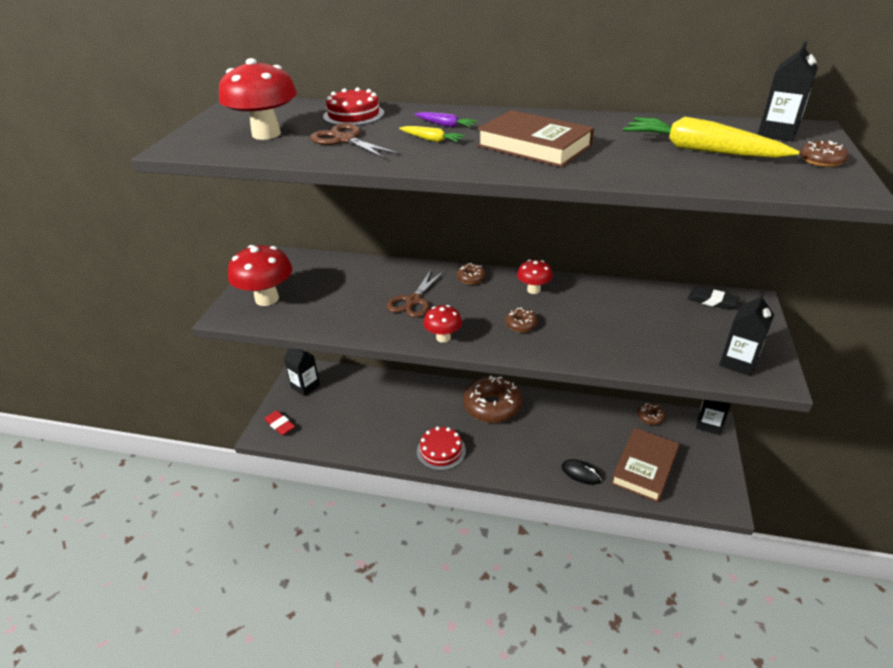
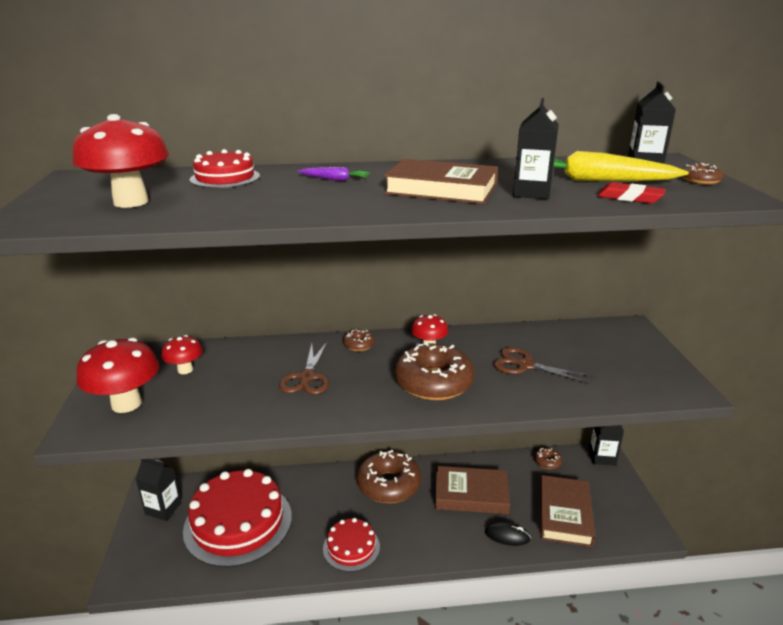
camera: 20 degrees left, 10 degrees down
red eraser [264,410,295,435] -> red eraser moved to [598,182,665,204]
brown scissors [310,123,400,159] -> brown scissors moved to [493,347,592,384]
yellow carrot [399,126,465,142] -> none
red mushroom [424,305,462,343] -> red mushroom moved to [161,335,203,374]
brown donut [505,308,538,332] -> brown donut [394,342,475,400], size x2.26
black eraser [688,287,739,309] -> none
black carton [719,292,774,376] -> black carton moved to [513,98,559,199]
none -> red cake [183,469,292,567]
none -> brown book [435,466,510,514]

